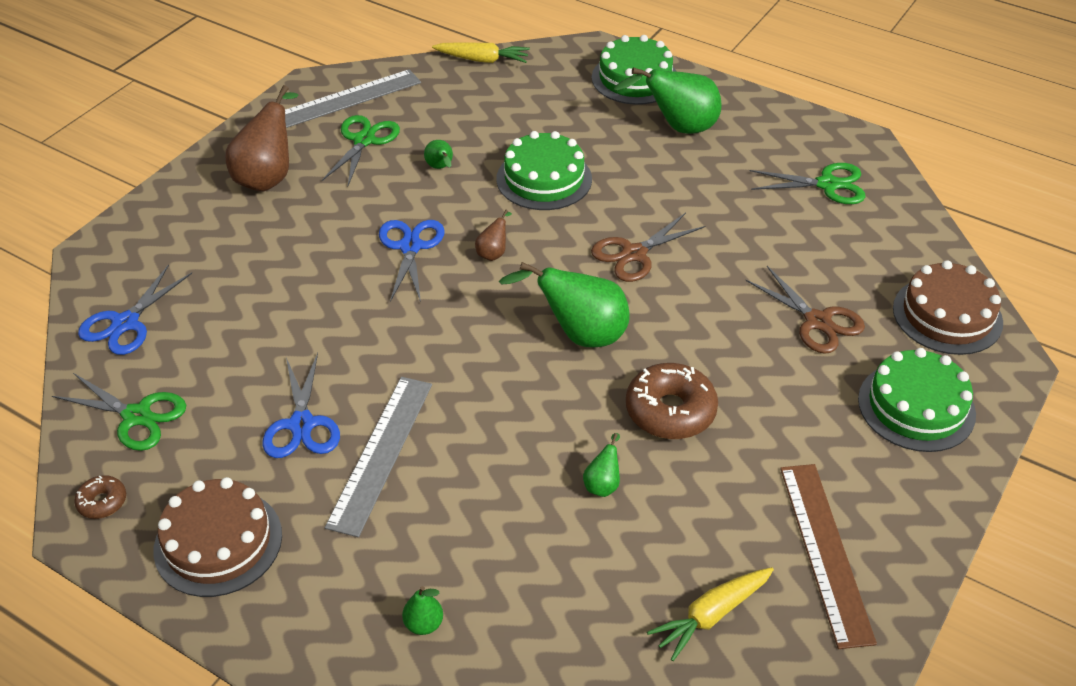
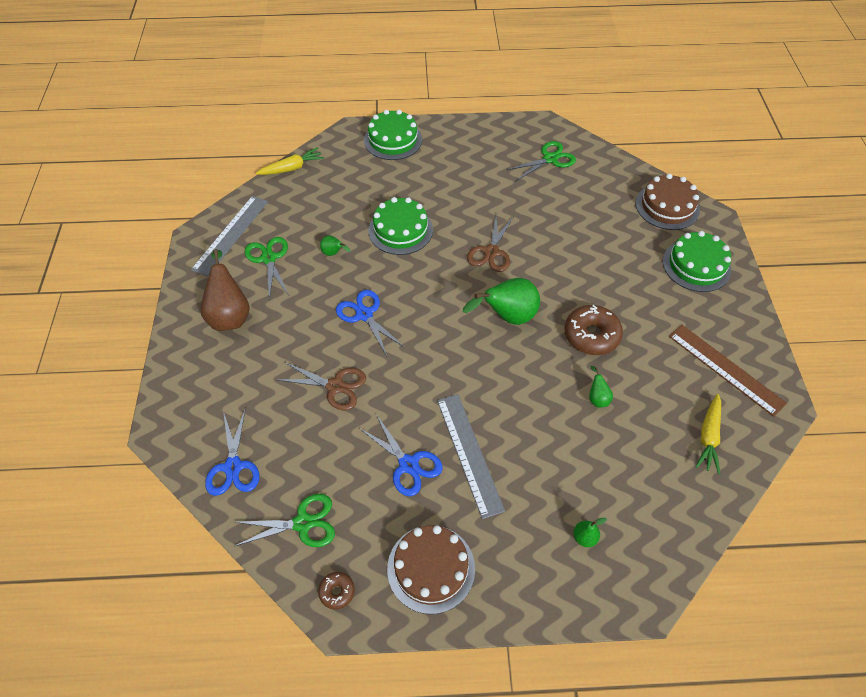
camera: 35 degrees left, 10 degrees up
brown pear [475,210,512,261] -> none
green pear [614,67,722,134] -> none
brown scissors [745,266,865,354] -> brown scissors moved to [275,362,366,410]

